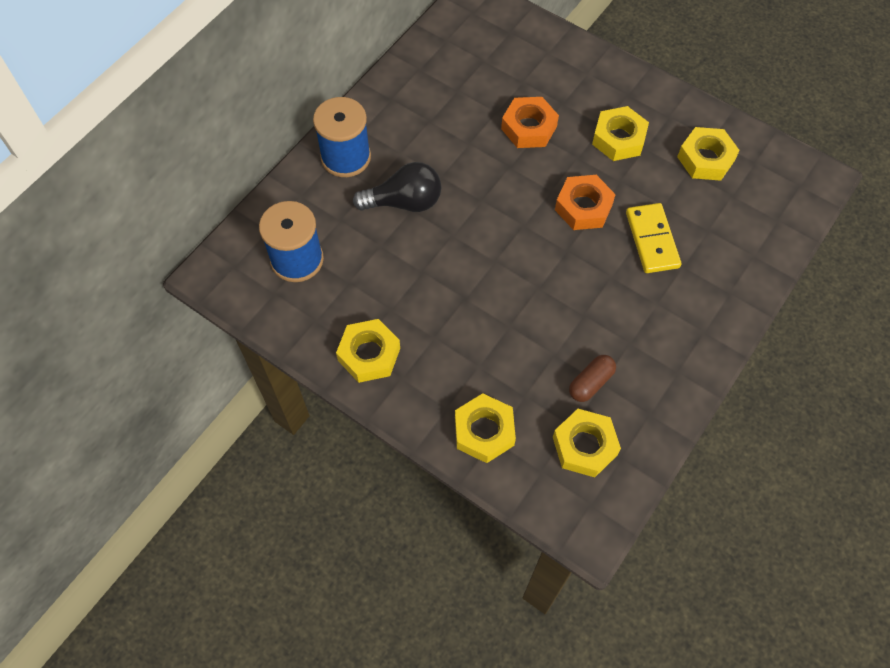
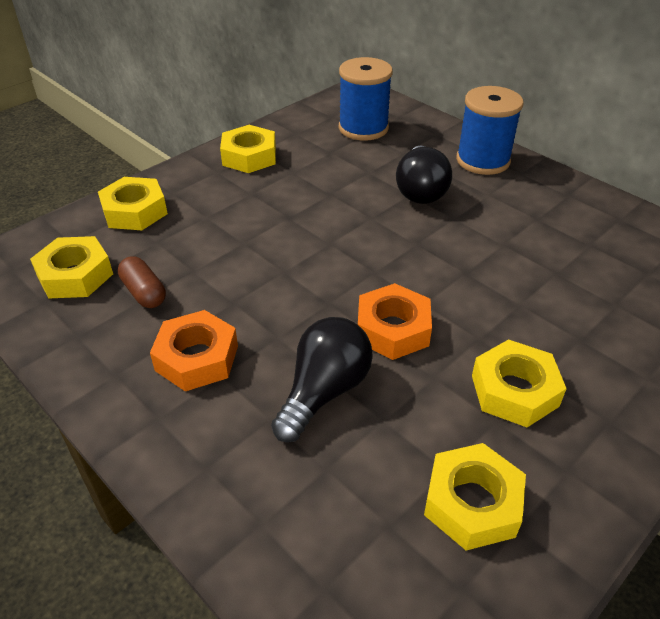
camera: 100 degrees right, 20 degrees down
orange nut [501,97,559,148] -> orange nut moved to [150,310,238,391]
yellow domino [626,203,681,273] -> black light bulb [271,317,373,442]

